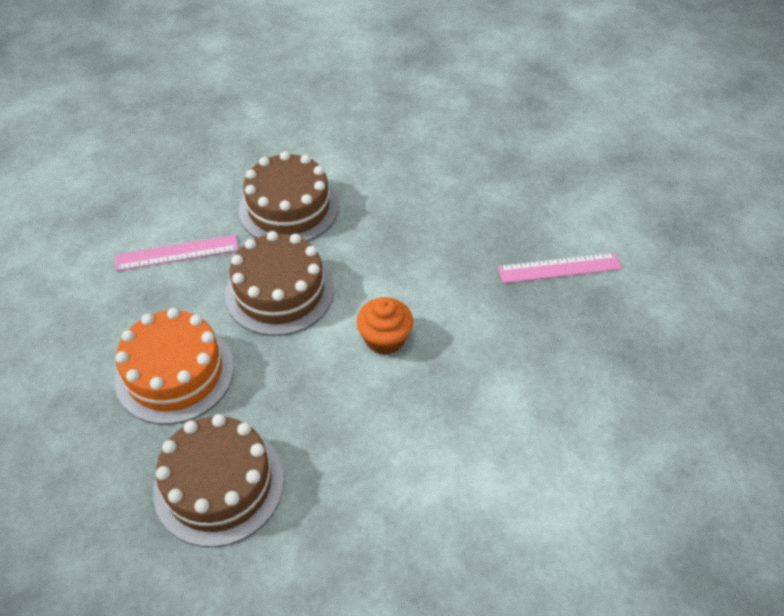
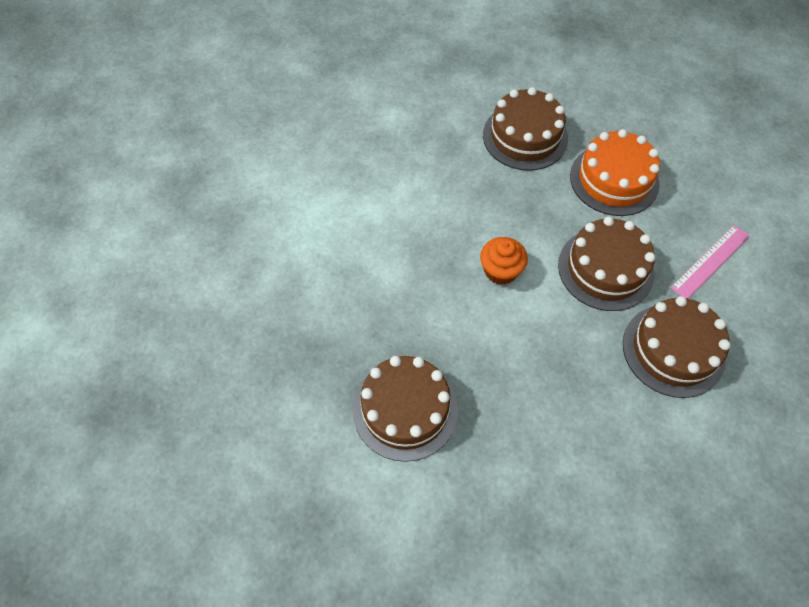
camera: 150 degrees right, 10 degrees up
pink ruler [498,253,622,283] -> brown cake [353,356,458,462]

